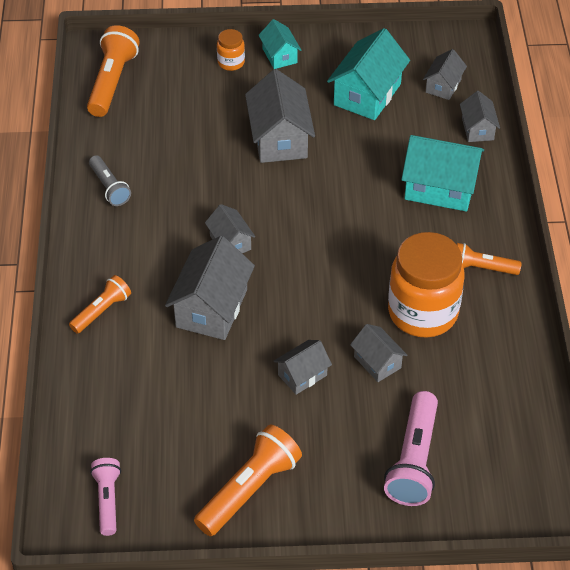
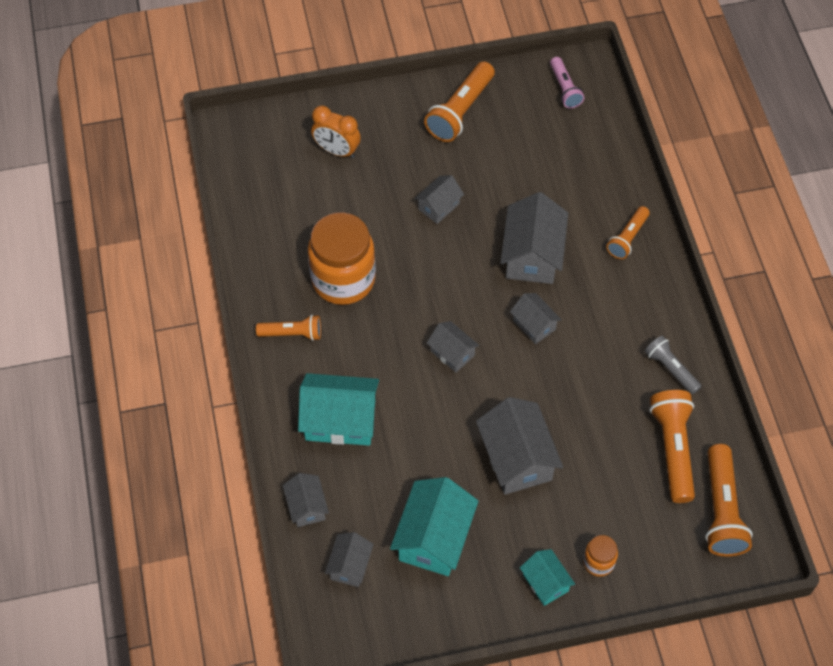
camera: 170 degrees right, 10 degrees up
grey house [350,324,407,382] -> grey house moved to [427,321,479,372]
pink flashlight [384,391,438,506] -> orange clock [311,106,361,158]
none -> orange flashlight [649,390,695,503]

